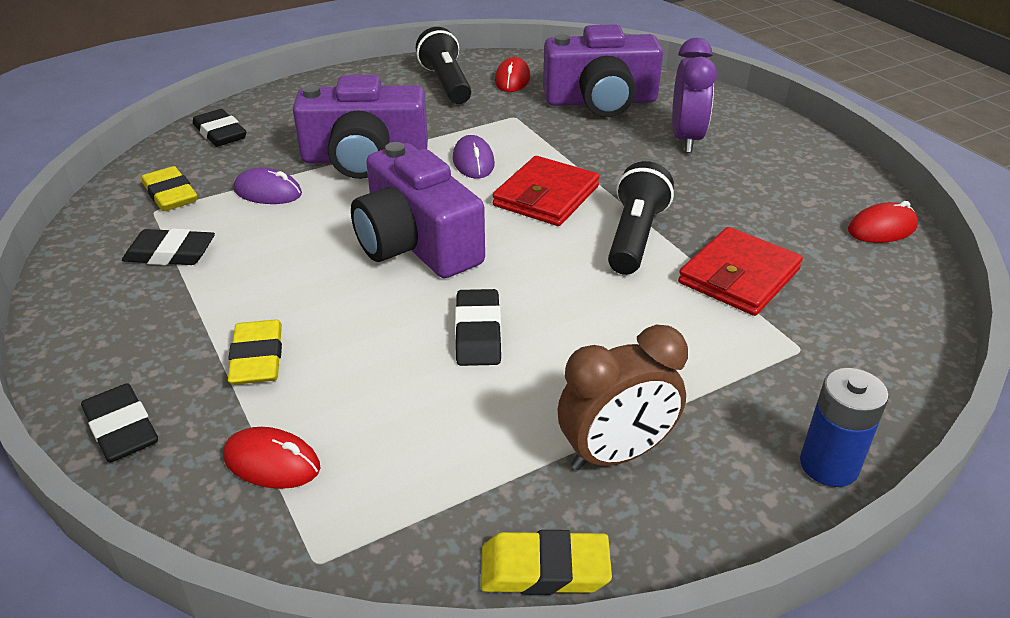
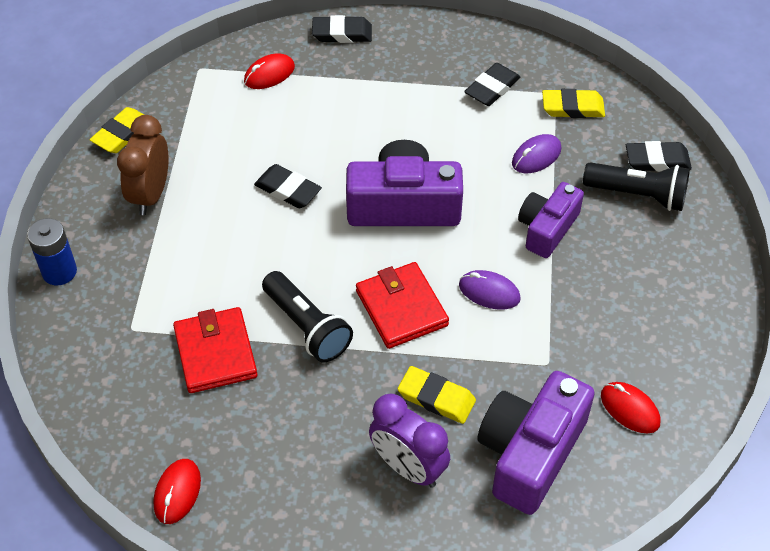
camera: 125 degrees right, 15 degrees up
yellow eraser [228,319,282,385] -> yellow eraser moved to [398,366,476,424]
purple camera [293,75,428,179] -> purple camera [518,182,584,258], size x0.63
black flashlight [416,27,472,104] -> black flashlight moved to [583,162,690,211]

